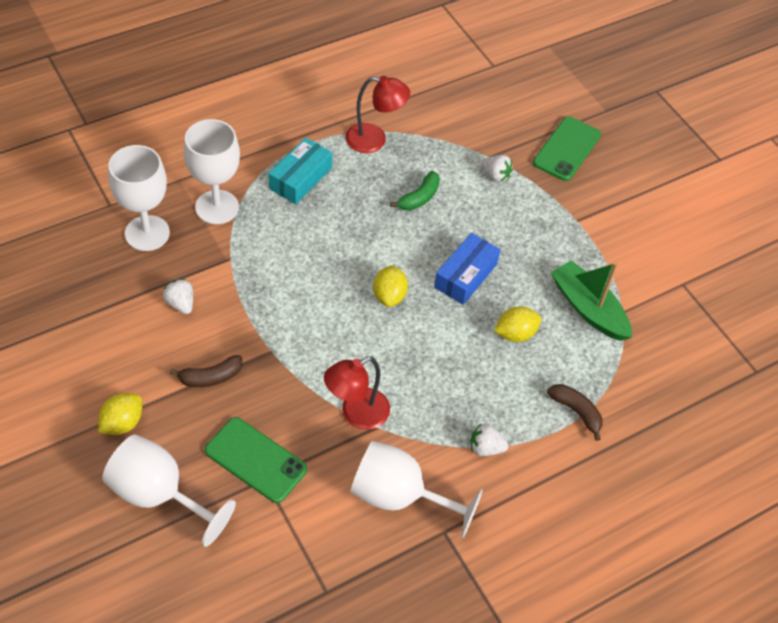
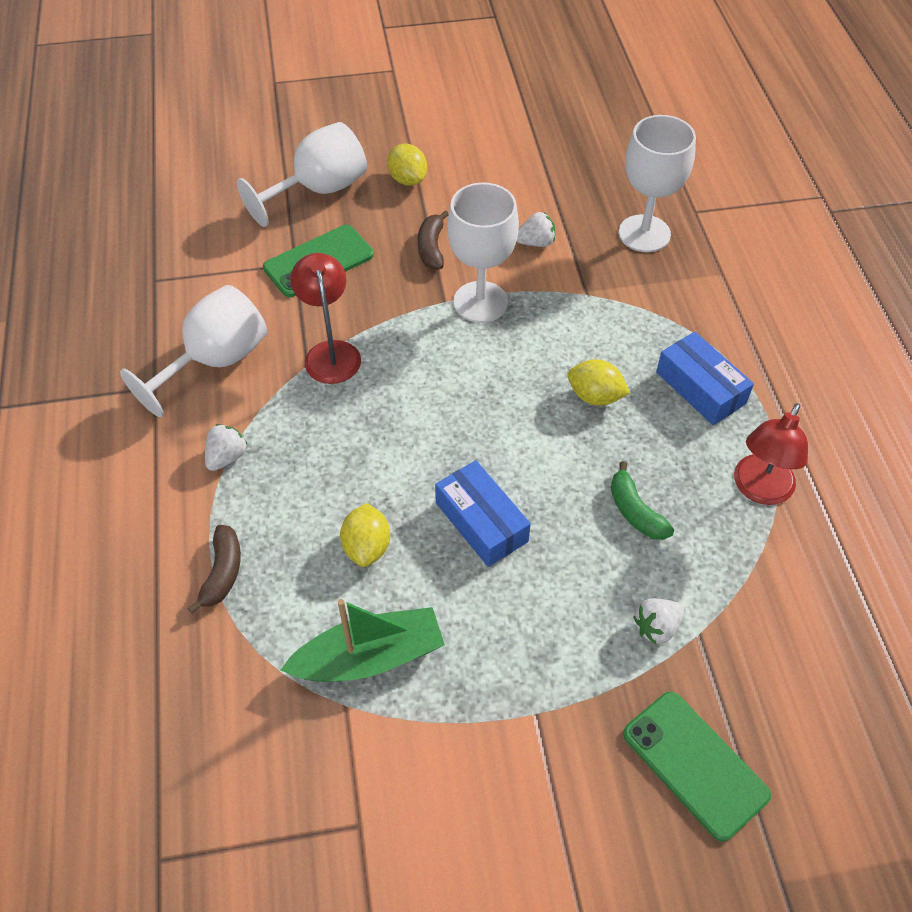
camera: 115 degrees right, 0 degrees up
white goblet [184,119,240,224] -> white goblet moved to [447,182,519,323]
turquoise box [269,138,332,204] -> blue box [656,332,754,425]
yellow lemon [373,265,408,307] -> yellow lemon moved to [567,359,630,406]
brown banana [547,384,602,441] -> brown banana turned 60 degrees counterclockwise [188,525,241,614]

